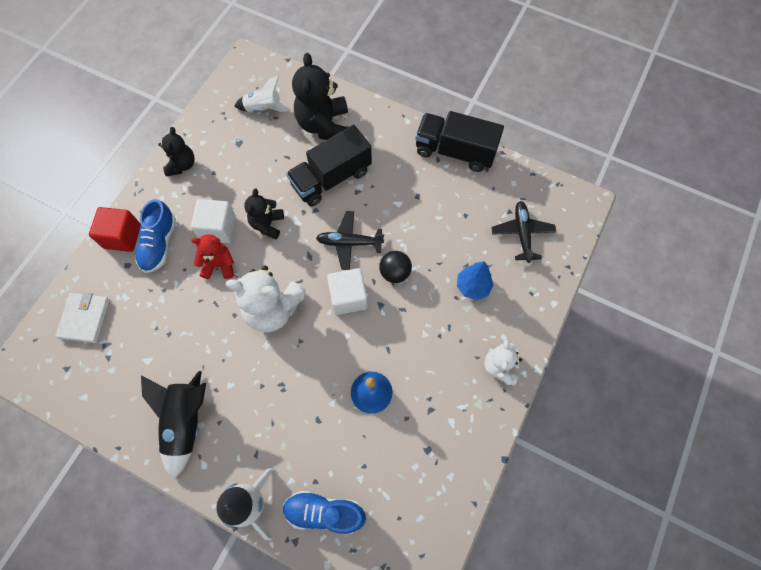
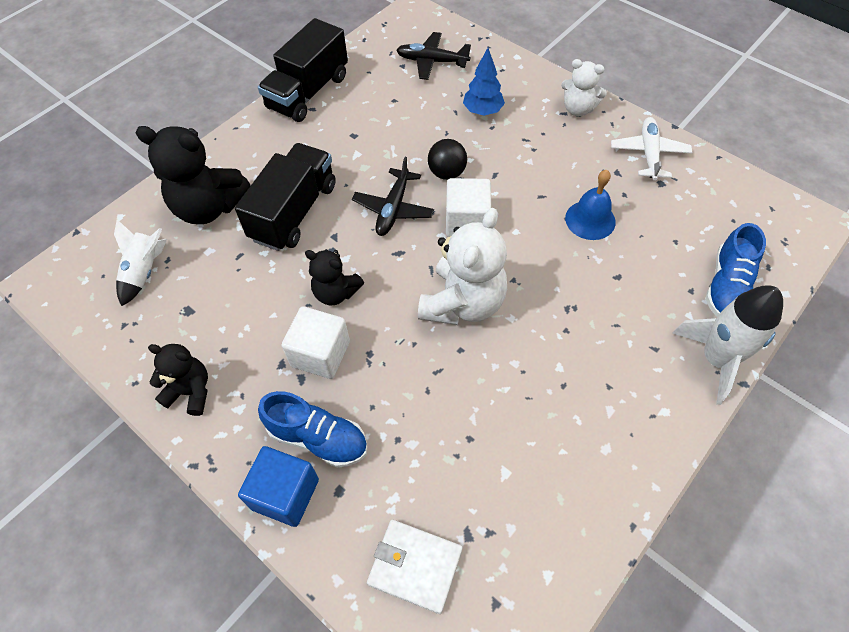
camera: 75 degrees left, 10 degrees down
red cube [89,207,141,252] -> blue cube [238,446,319,527]
black rocket [141,371,206,480] -> none
red teddy bear [191,234,234,279] -> none
black truck [286,125,372,206] -> black truck turned 135 degrees counterclockwise [235,143,336,251]
none -> white plane [611,117,693,181]

